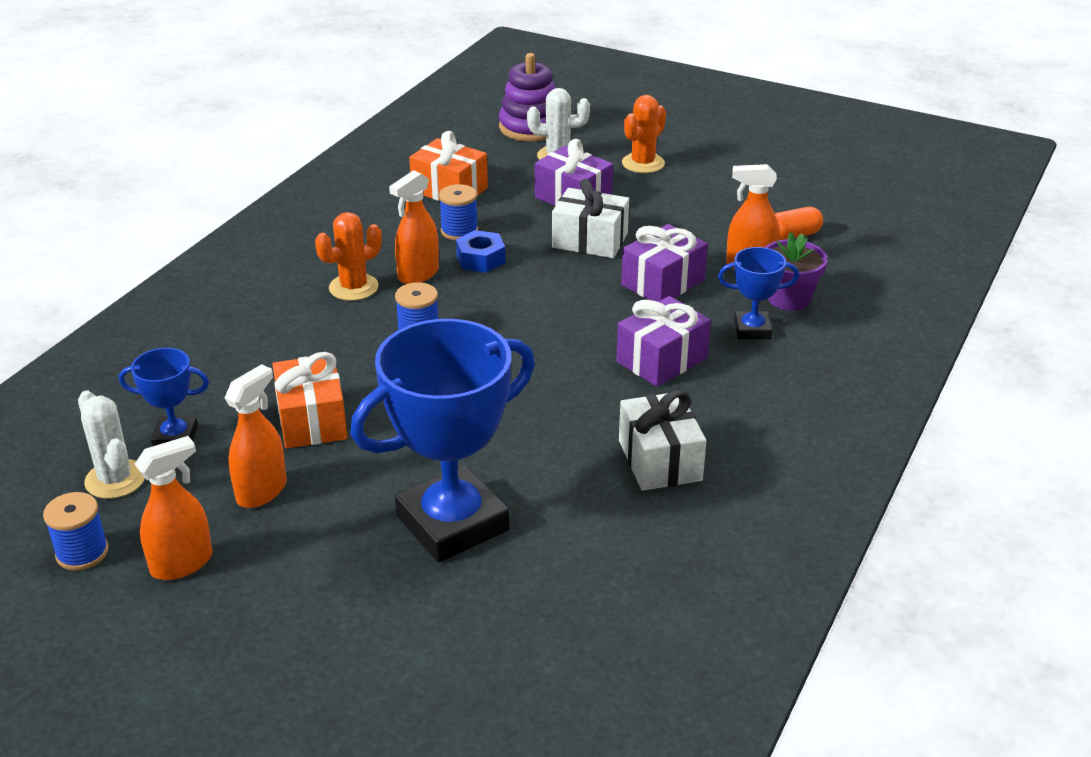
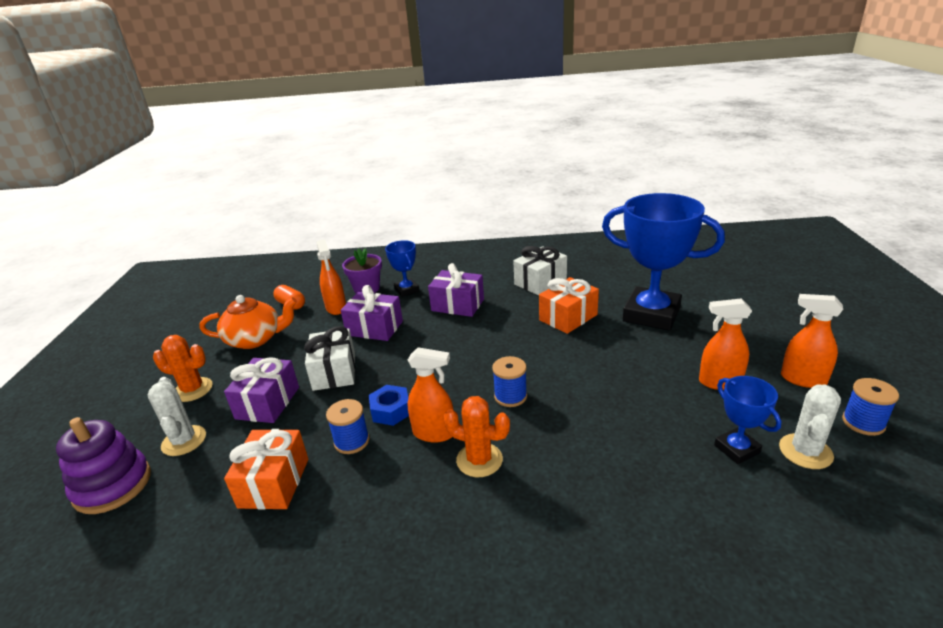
camera: 115 degrees left, 5 degrees down
orange gift [272,352,348,449] -> orange gift moved to [539,277,599,334]
none -> orange teapot [199,295,297,349]

